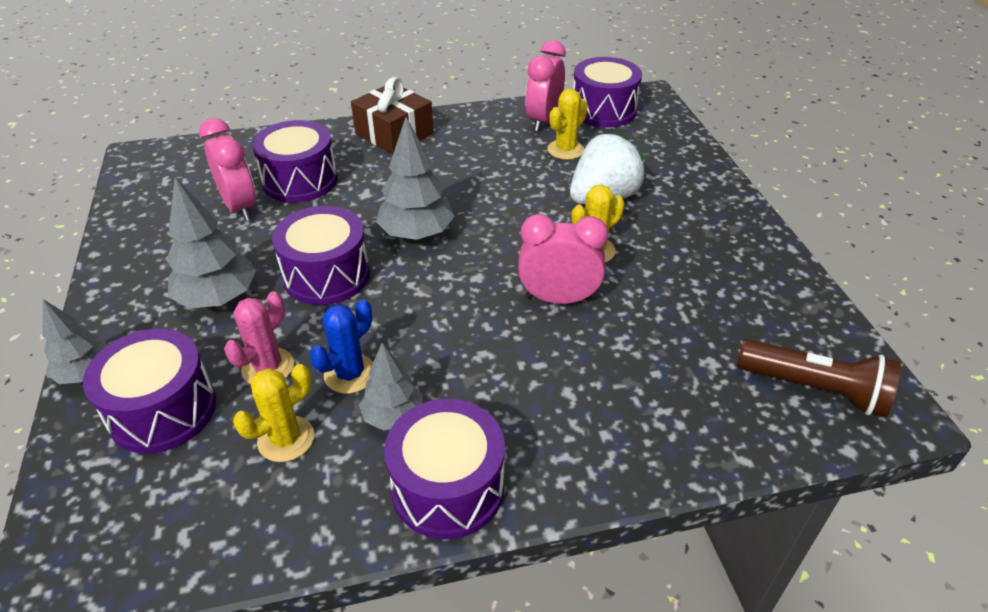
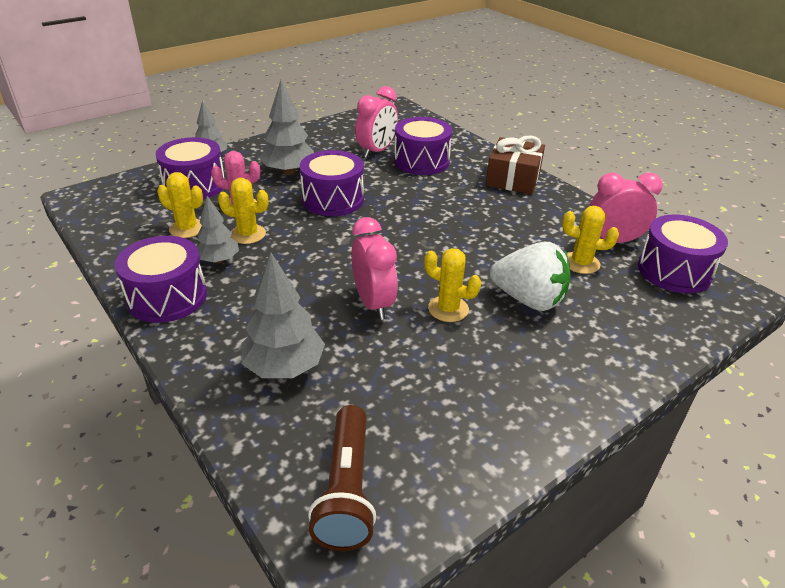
camera: 65 degrees right, 5 degrees down
blue cactus [310,299,373,394] -> yellow cactus [218,178,268,244]
grey tree [376,117,454,240] -> grey tree moved to [241,253,325,378]

